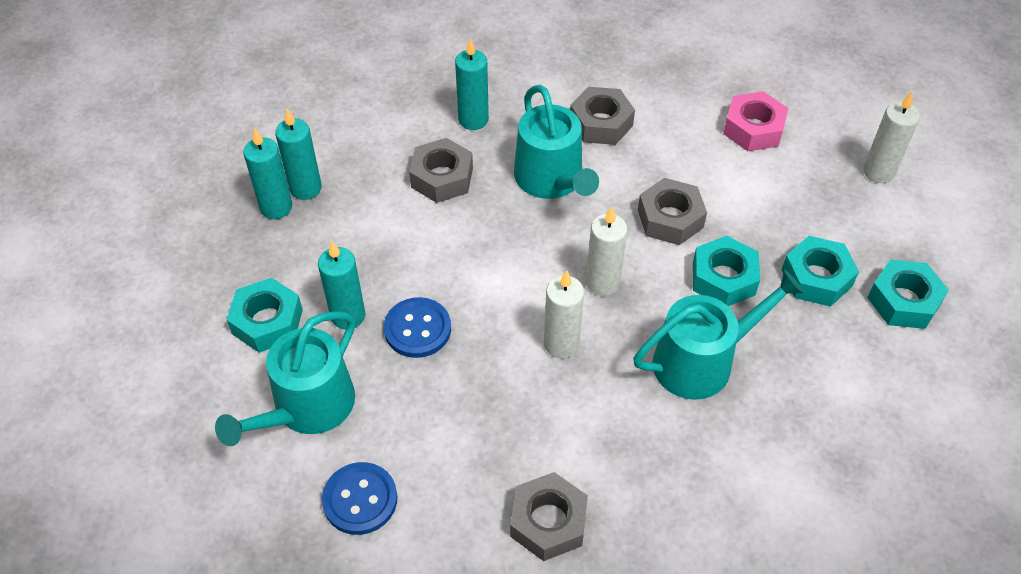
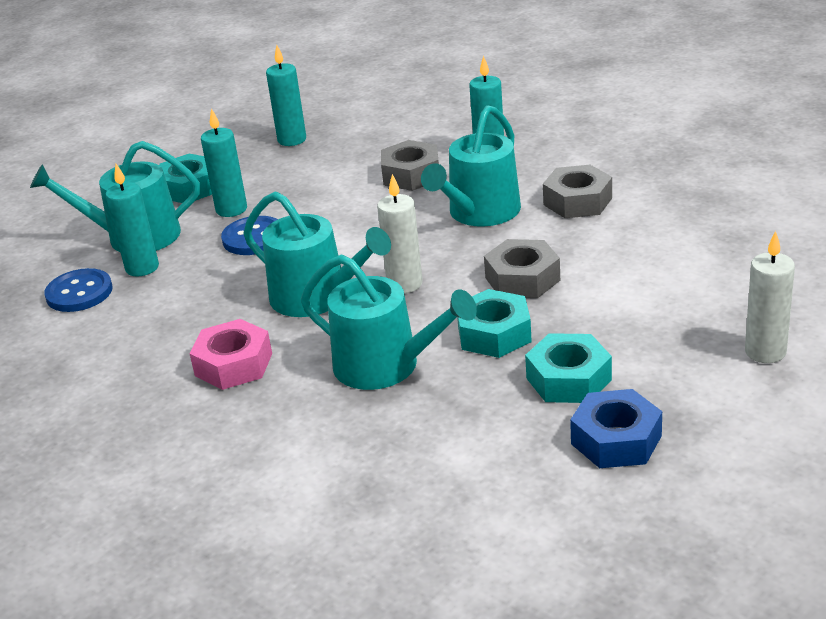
camera: 55 degrees right, 20 degrees down
turquoise candle [275,109,322,200] -> turquoise candle moved to [106,164,159,277]
grey nut [510,472,588,561] -> none
white candle [544,270,584,358] -> turquoise watering can [243,192,391,317]
pink nut [723,91,788,151] -> pink nut moved to [189,319,272,390]
turquoise nut [867,259,949,329] -> blue nut [570,389,662,468]

